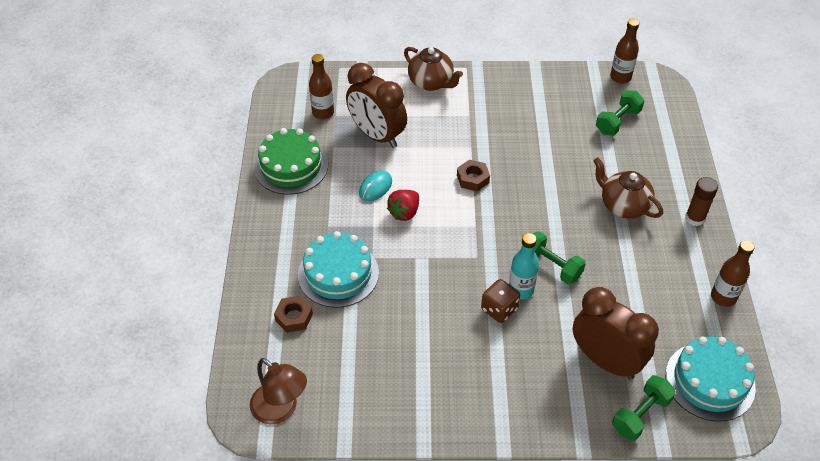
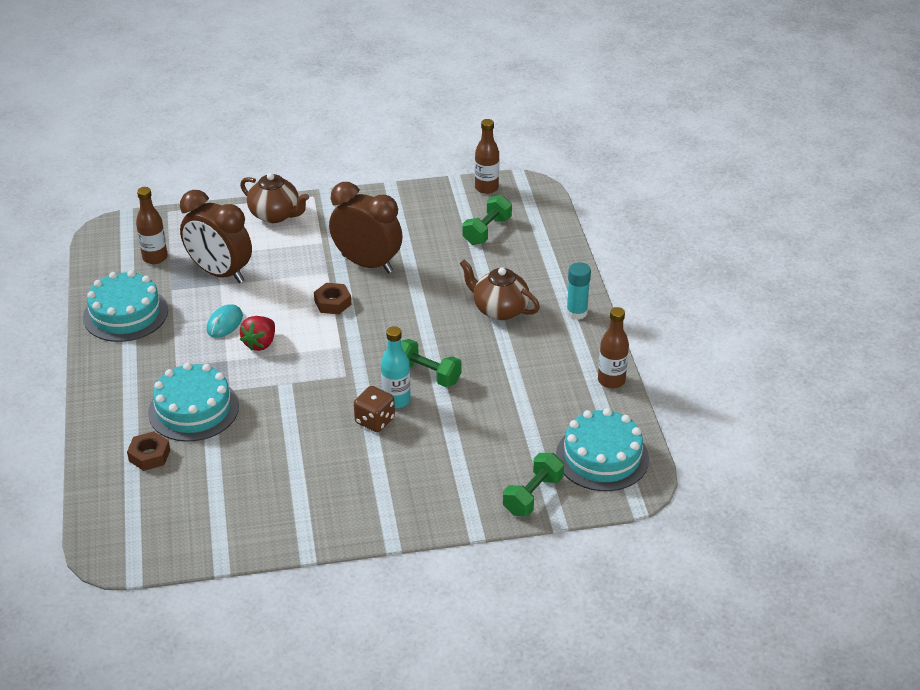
camera: 10 degrees left, 10 degrees down
brown lamp [250,358,307,425] -> none
green cake [254,128,328,195] -> turquoise cake [83,270,168,342]
brown clock [573,287,659,380] -> brown clock moved to [329,182,403,273]
brown glue stick [685,177,718,226] -> turquoise glue stick [566,262,591,319]

